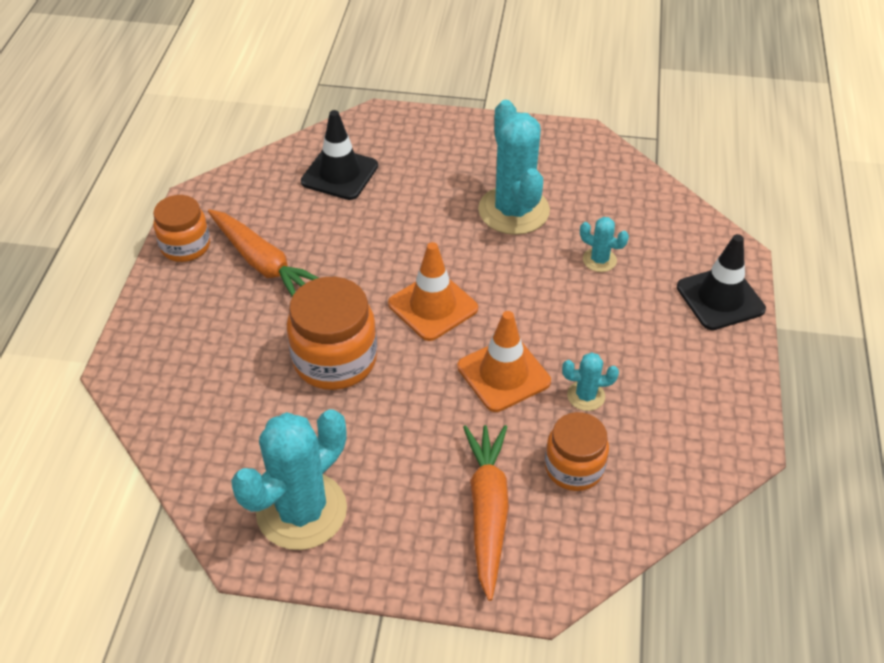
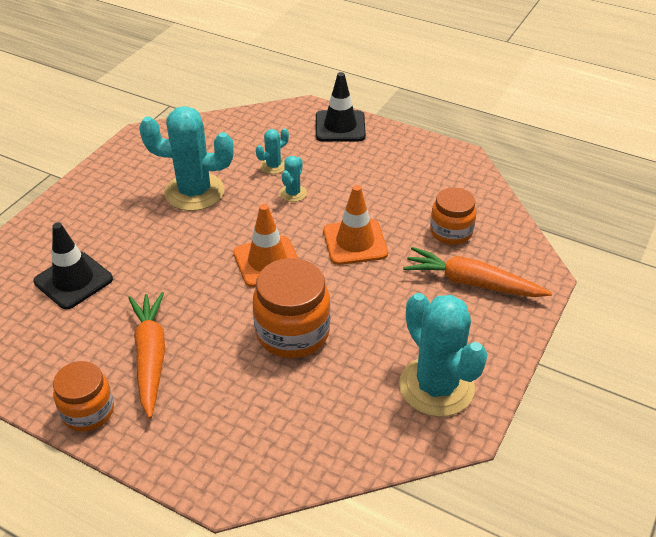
camera: 70 degrees left, 5 degrees down
orange carrot [208,209,318,297] -> orange carrot turned 75 degrees counterclockwise [128,292,165,419]
turquoise cactus [562,352,619,411] -> turquoise cactus moved to [280,156,307,202]

